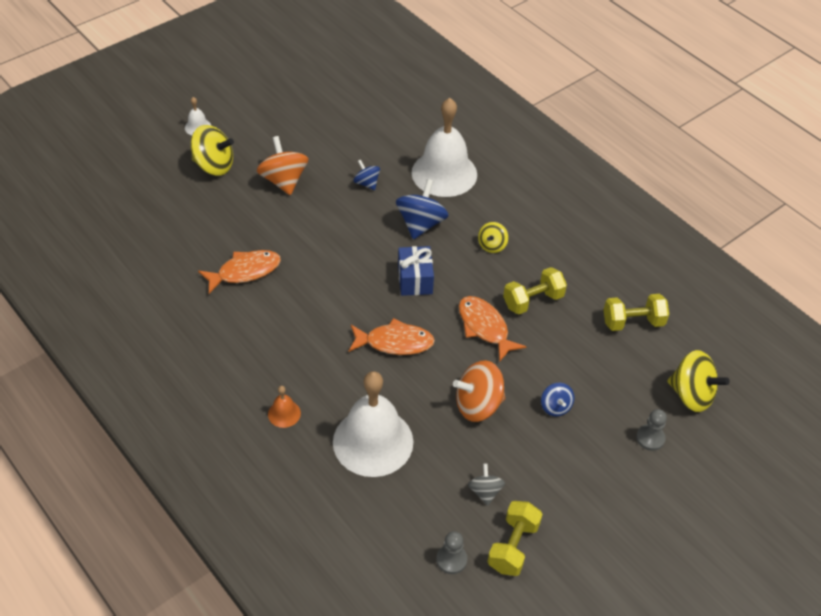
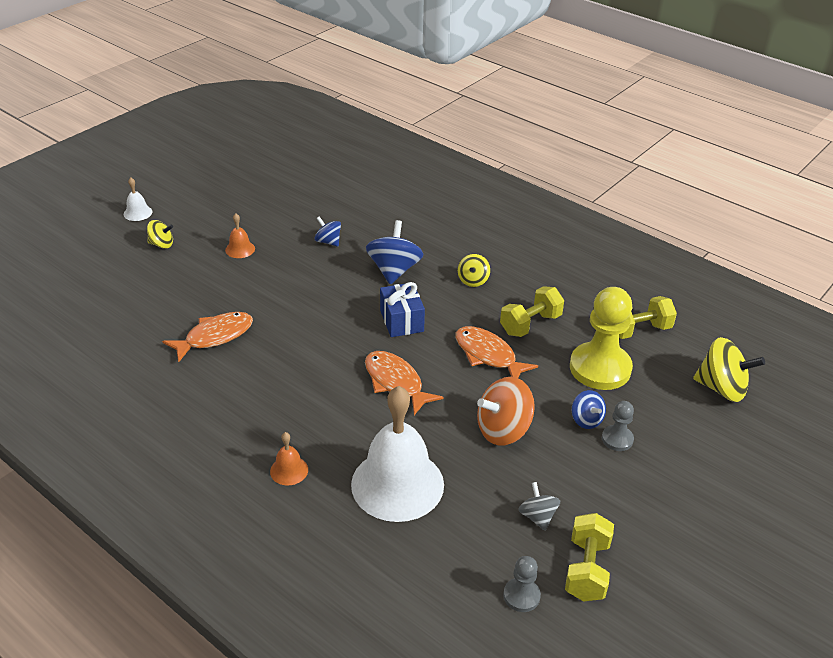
camera: 10 degrees left, 10 degrees down
yellow spinning top [191,125,234,176] -> yellow spinning top [147,220,173,249], size x0.56
orange spinning top [257,136,308,195] -> orange bell [225,213,255,258]
orange fish [349,318,435,355] -> orange fish turned 120 degrees counterclockwise [365,351,443,415]
white bell [412,98,477,197] -> none
grey pawn [636,409,667,451] -> grey pawn moved to [602,401,634,451]
none -> yellow pawn [570,287,633,390]

